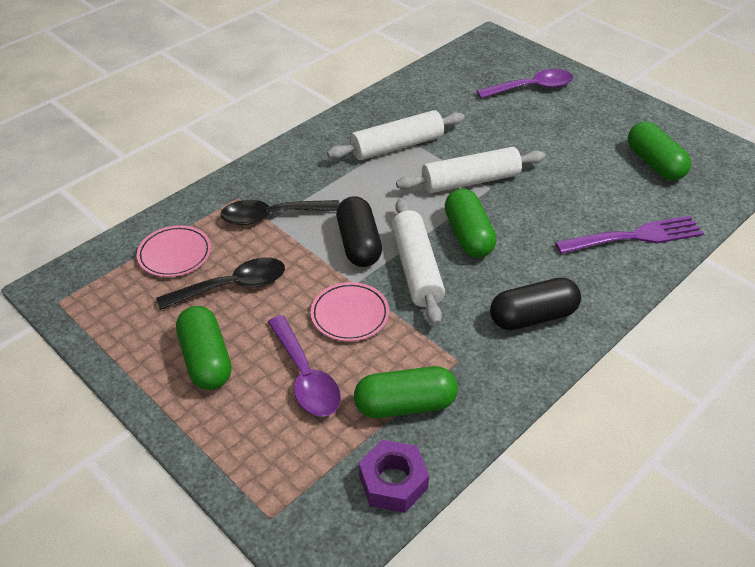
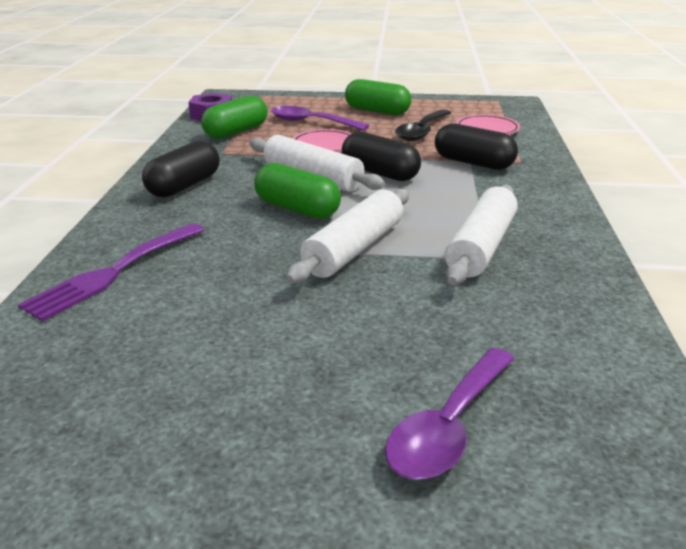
camera: 140 degrees right, 15 degrees down
black spoon [220,200,340,225] -> black capsule [435,123,518,170]
green capsule [628,122,691,181] -> none

